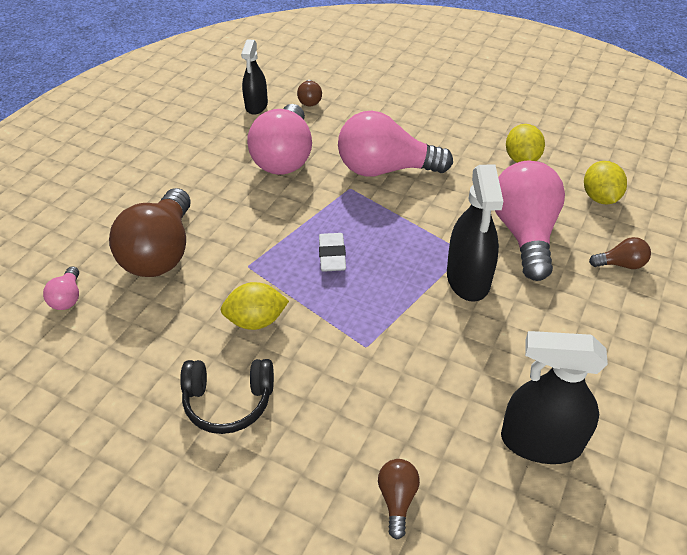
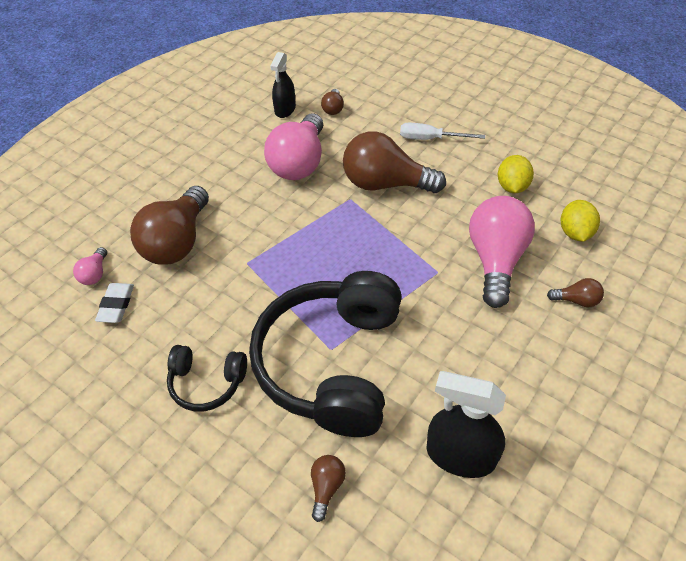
camera: 10 degrees right, 5 degrees up
yellow lemon [220,282,289,330] -> none
white eraser [319,233,346,272] -> white eraser moved to [95,283,134,323]
pink light bulb [338,111,453,177] -> brown light bulb [343,131,446,193]
black spray bottle [447,164,503,302] -> none
none -> black headphones [249,271,401,437]
none -> white screwdriver [400,123,485,140]

